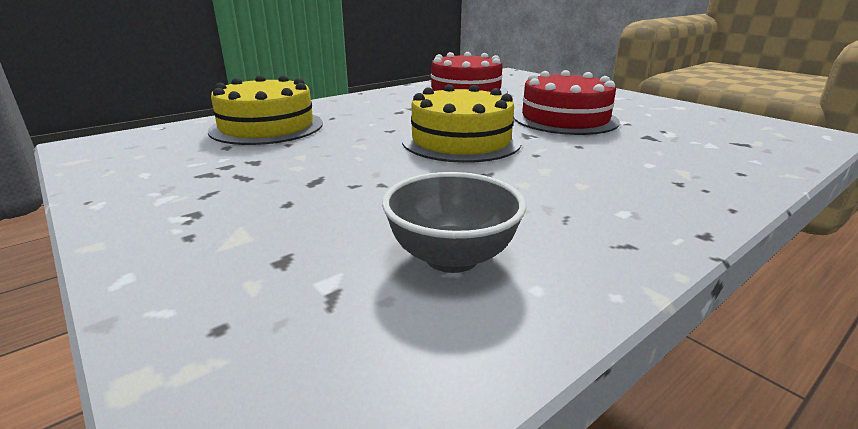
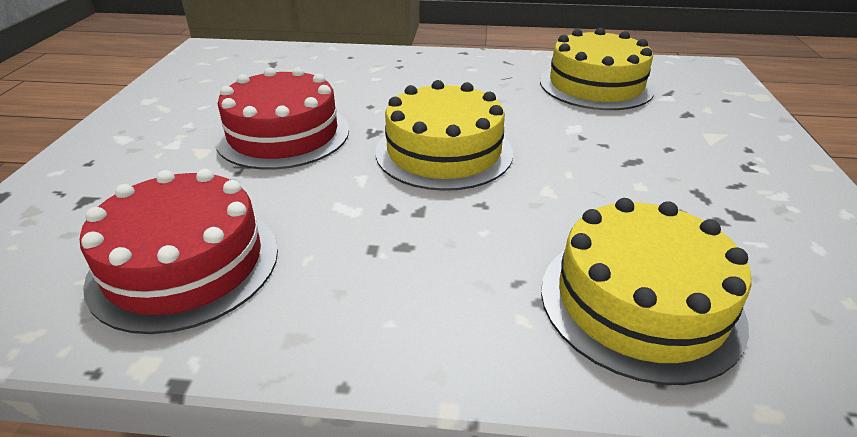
camera: 135 degrees left, 10 degrees up
grey bowl [382,172,526,273] -> yellow cake [540,28,655,110]

